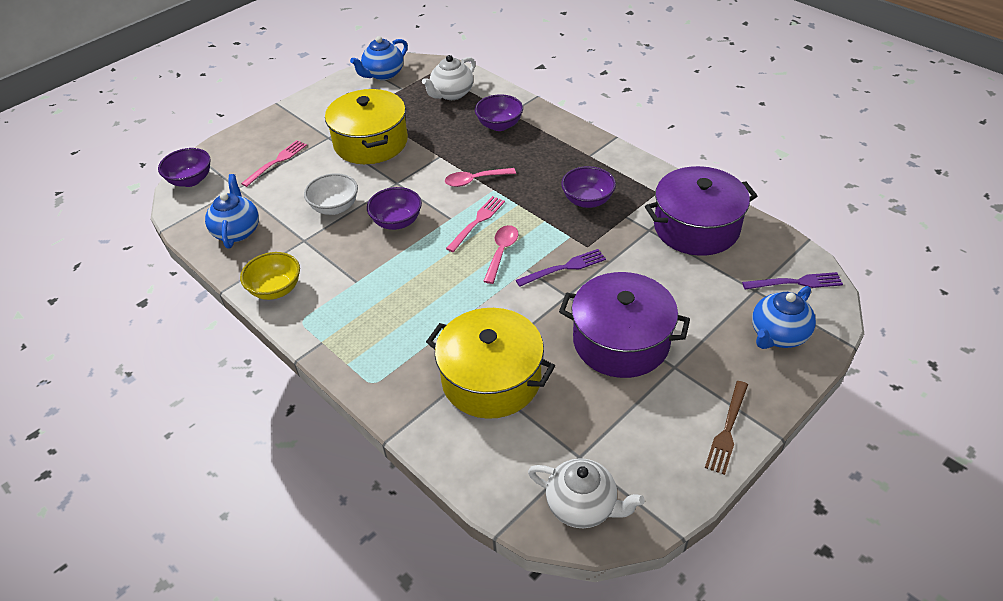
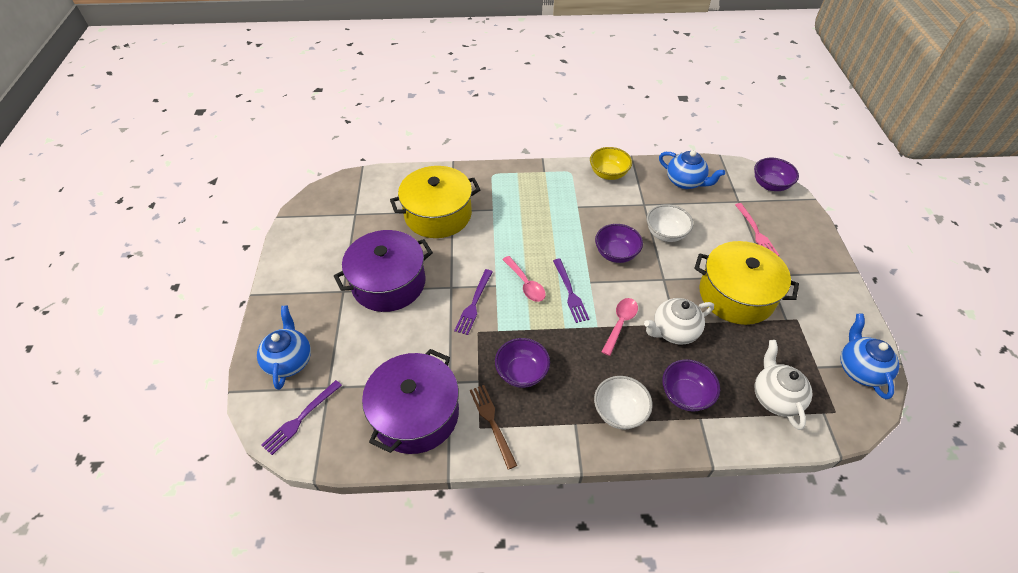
camera: 130 degrees right, 5 degrees up
pink fork [446,196,505,252] -> purple fork [553,259,589,323]
white teapot [528,458,645,528] -> white teapot moved to [644,298,714,345]
brown fork [705,381,748,475] -> brown fork moved to [470,385,517,470]
none -> white bowl [594,376,653,430]

